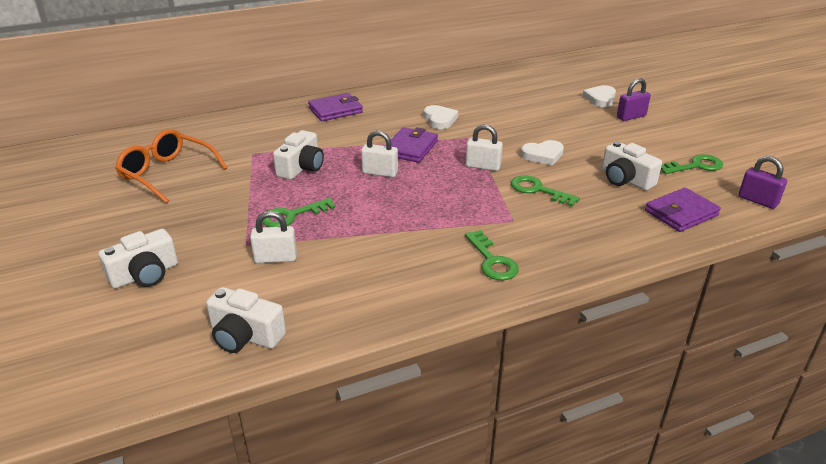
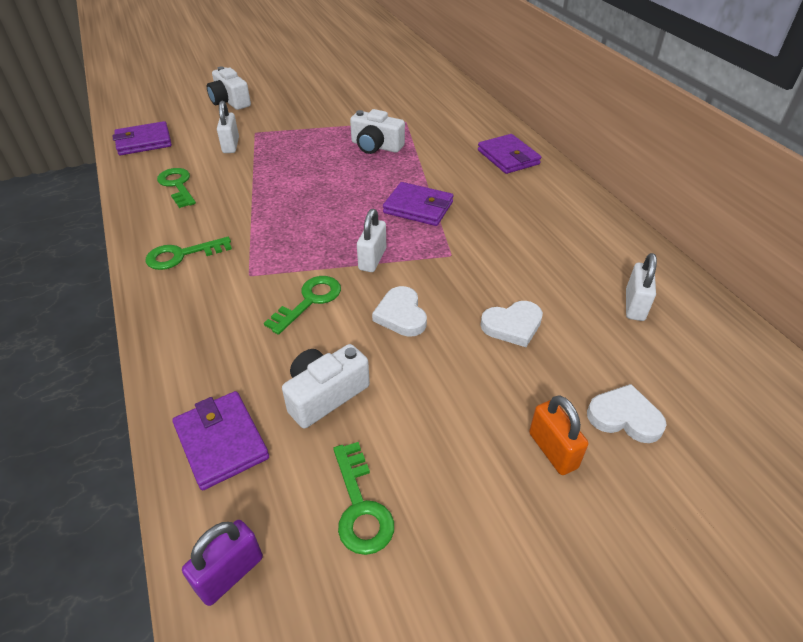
camera: 90 degrees right, 10 degrees up
orange glasses [115,129,227,203] -> none
white camera [206,287,286,353] -> purple wallet [112,121,172,155]
green key [262,198,336,227] -> green key moved to [157,168,196,208]
white padlock [361,130,398,177] -> white padlock moved to [626,253,657,321]
white heart [424,105,458,129] -> white heart moved to [480,301,543,347]
purple padlock [617,78,651,121] -> orange padlock [529,395,588,475]

